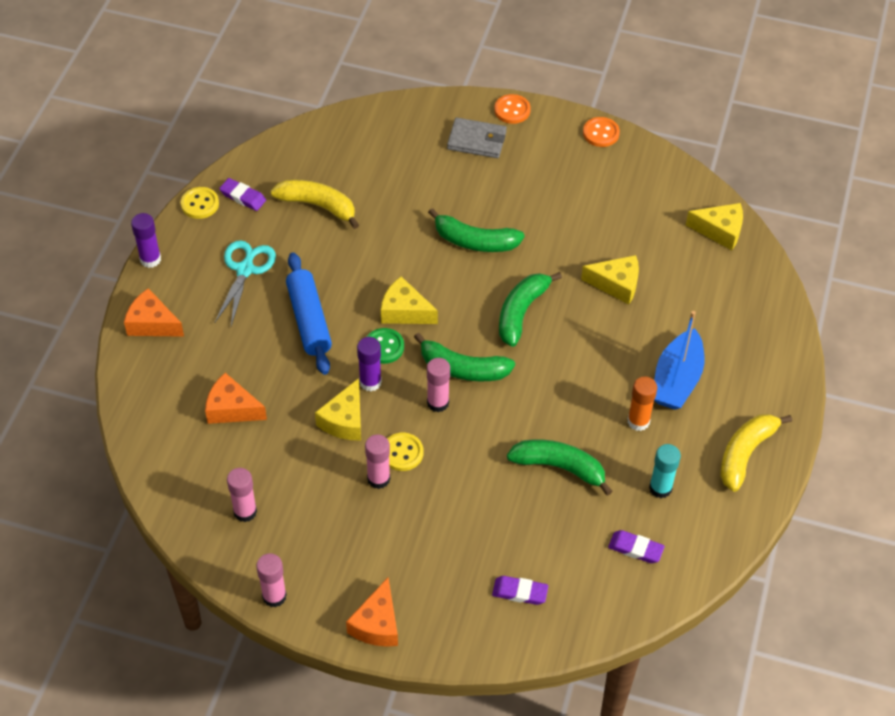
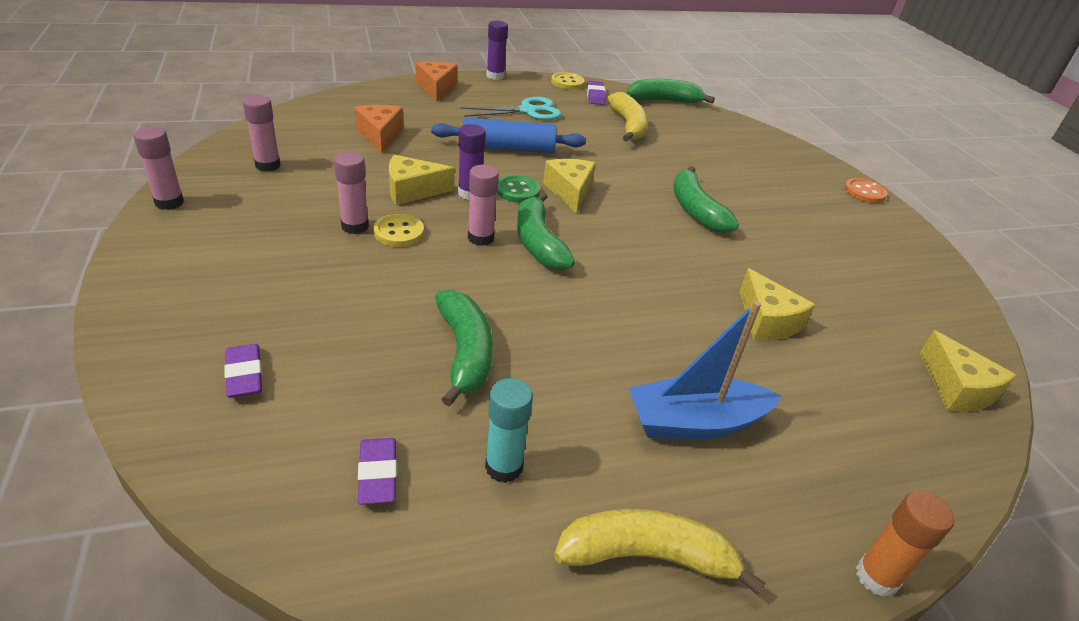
camera: 55 degrees right, 15 degrees down
blue rolling pin [286,252,332,375] -> blue rolling pin turned 45 degrees clockwise [431,118,586,153]
orange cheese [346,578,398,647] -> none
grey wallet [447,118,507,158] -> none
green banana [499,272,562,347] -> green banana moved to [627,79,715,103]
orange button [583,117,620,147] -> none
orange glue stick [628,376,657,431] -> orange glue stick moved to [856,491,954,597]

